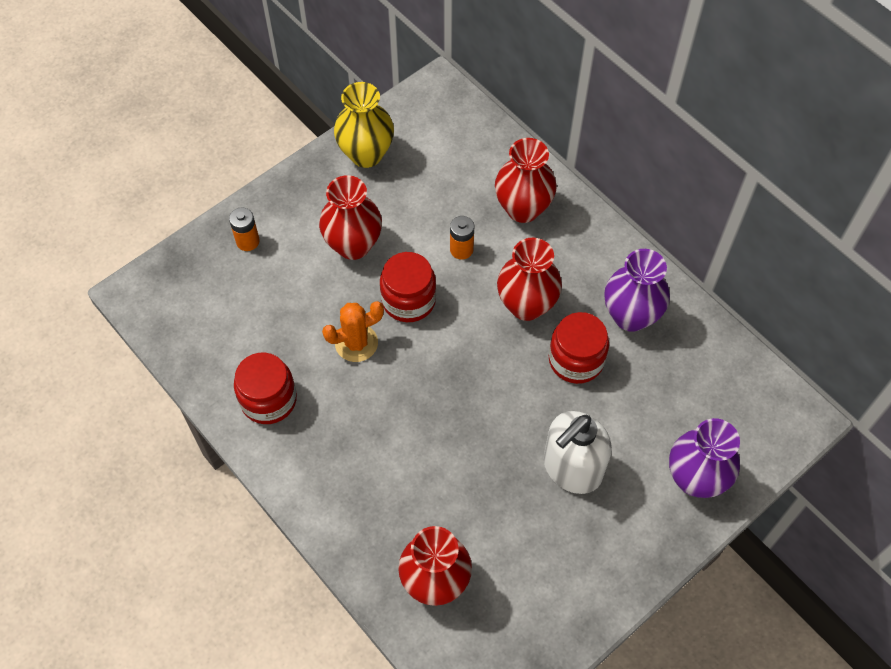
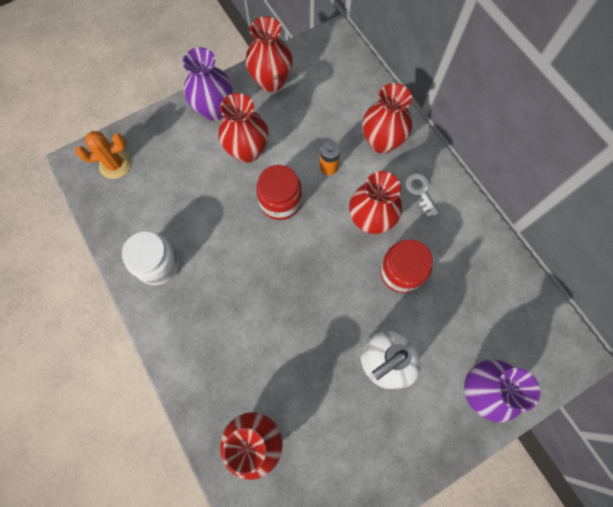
camera: 10 degrees right, 10 degrees up
orange battery [229,207,260,251] -> none
red jar [234,352,297,424] -> white jar [122,231,179,285]
orange cactus [322,301,384,362] -> orange cactus moved to [75,131,131,179]
yellow vase [334,82,394,168] -> red vase [245,16,293,92]
purple vase [604,249,670,332] -> purple vase moved to [182,47,233,121]
none -> white key [405,174,438,217]

